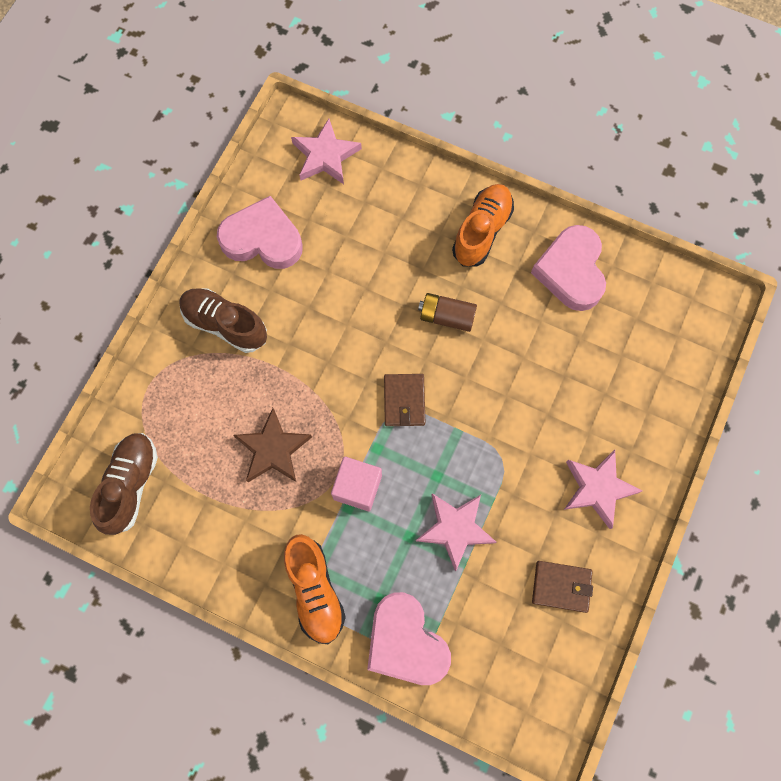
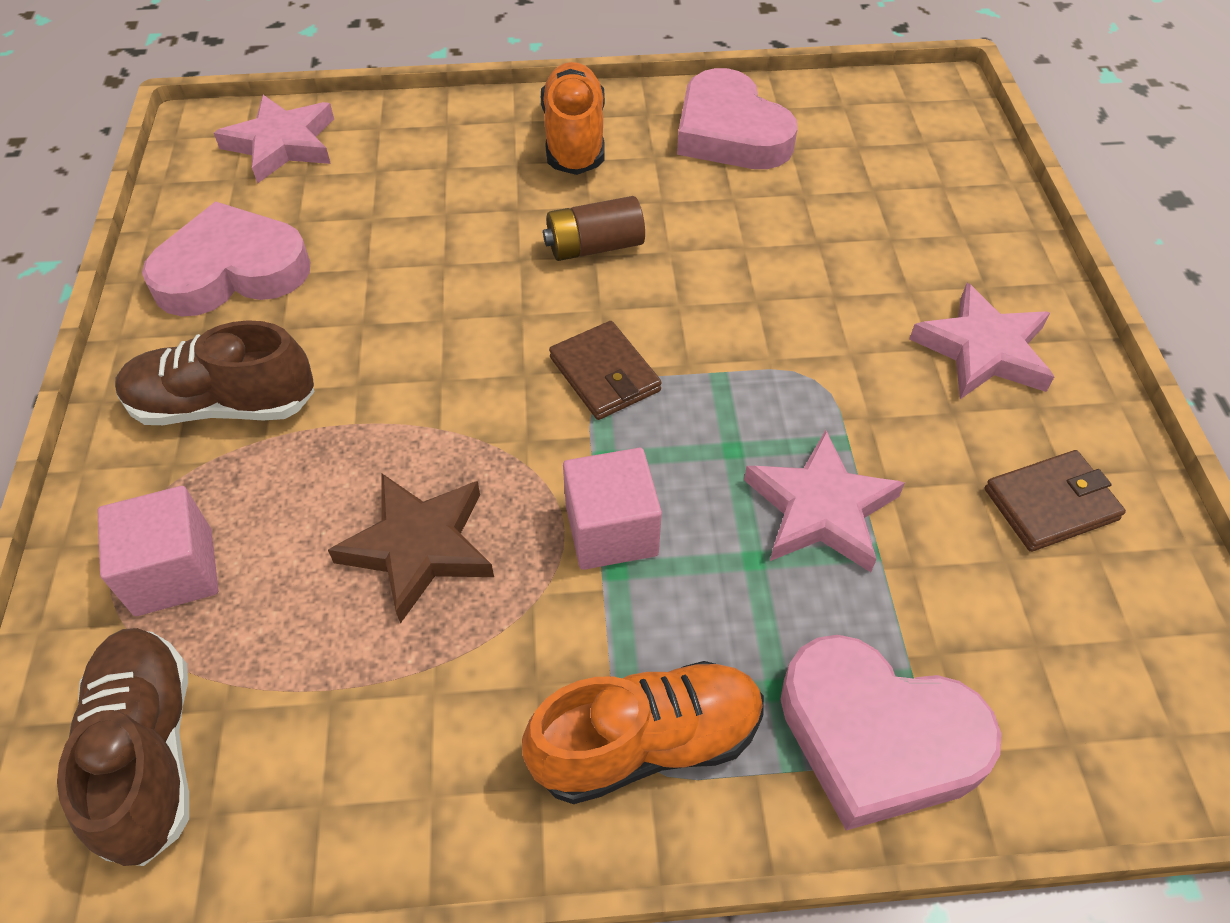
camera: 30 degrees left, 20 degrees down
orange shoe [284,534,346,644] -> orange shoe turned 60 degrees counterclockwise [522,661,764,804]
none -> pink cube [97,486,219,616]

